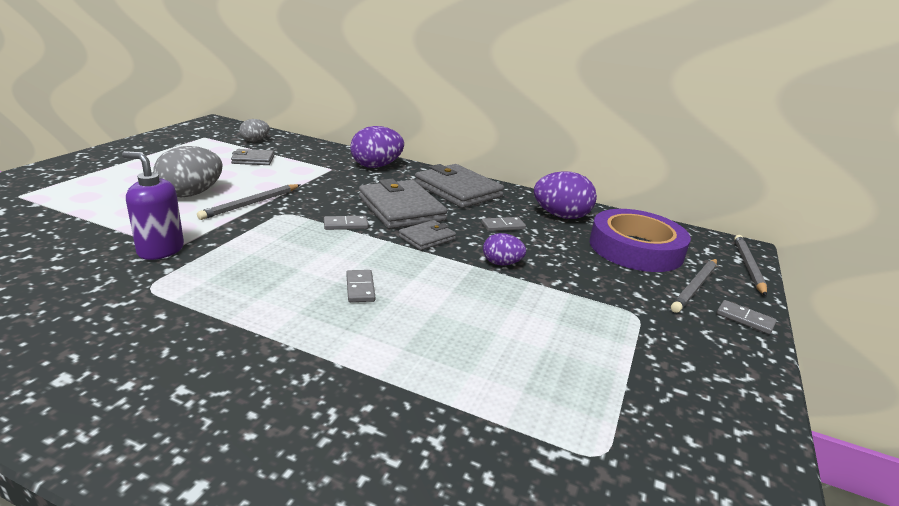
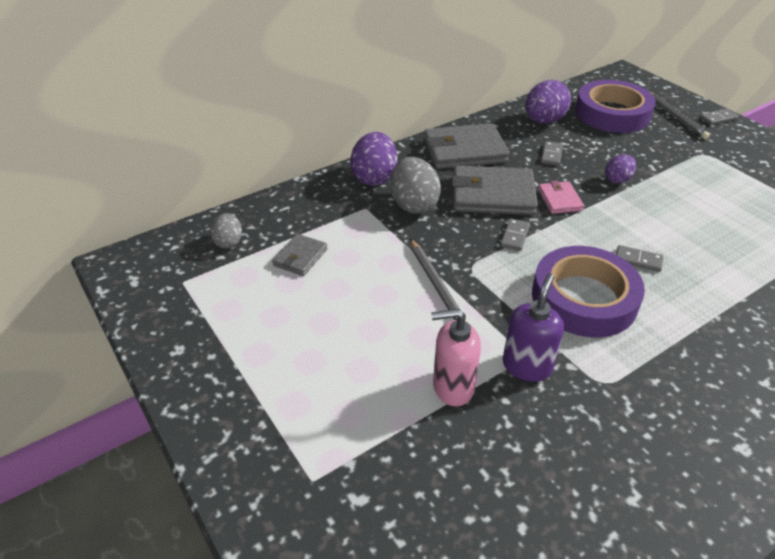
camera: 55 degrees left, 15 degrees up
purple soap dispenser [122,151,184,260] -> purple soap dispenser turned 150 degrees clockwise [503,274,564,382]
grey egg [153,146,222,197] -> grey egg moved to [390,157,441,214]
grey wallet [399,220,456,250] -> pink wallet [538,180,584,214]
grey pencil [734,235,767,296] -> none
none -> pink soap dispenser [431,309,481,406]
none -> purple tape [532,246,645,337]

